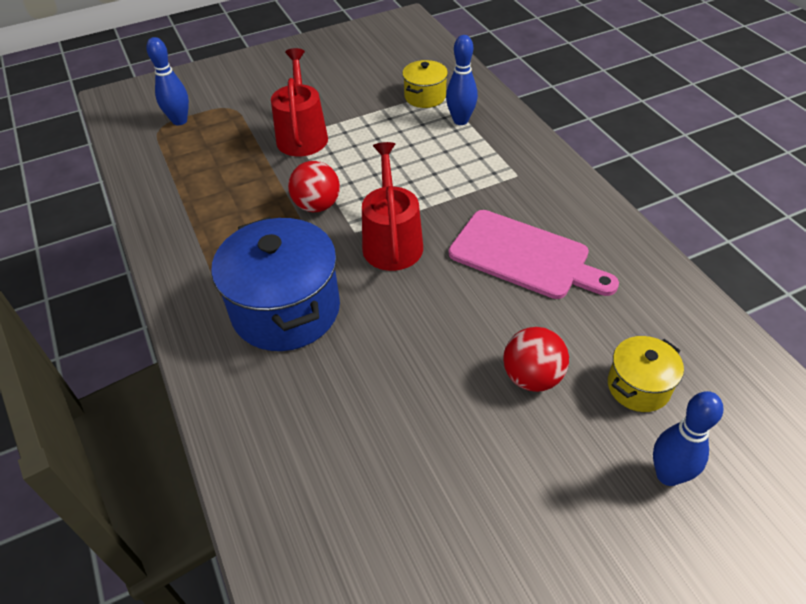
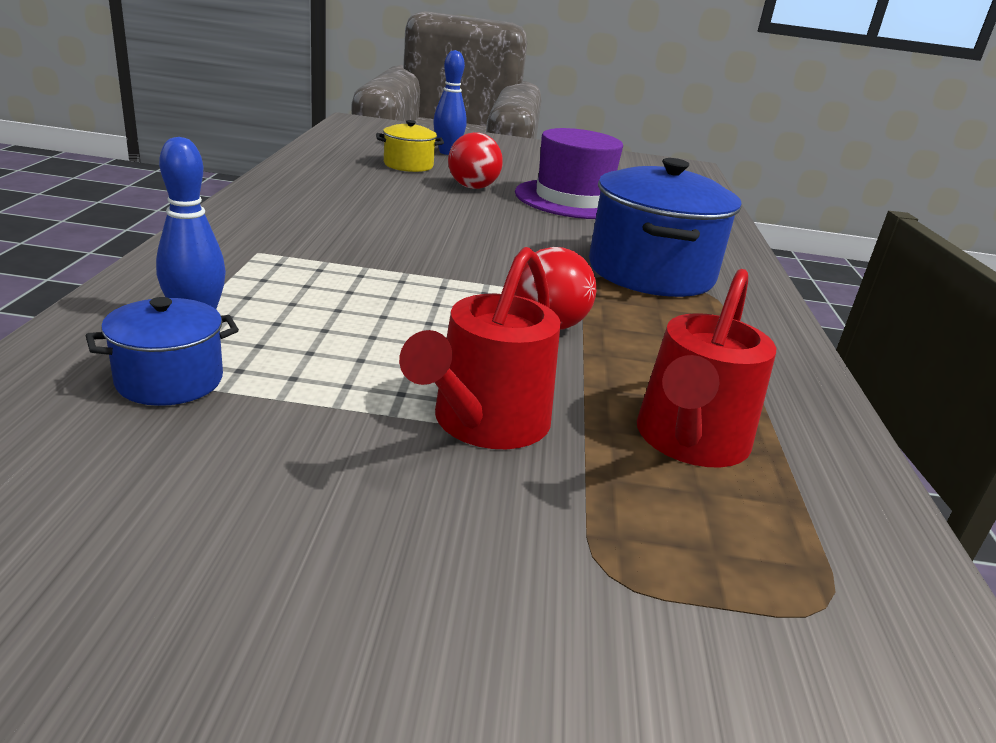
camera: 155 degrees left, 20 degrees down
blue bowling pin [146,37,189,125] -> none
red watering can [362,142,423,271] -> red watering can moved to [637,269,776,467]
yellow pot [402,60,448,108] -> blue pot [85,297,239,406]
pink cutting board [449,210,619,299] -> none
none -> purple hat [515,128,623,219]

